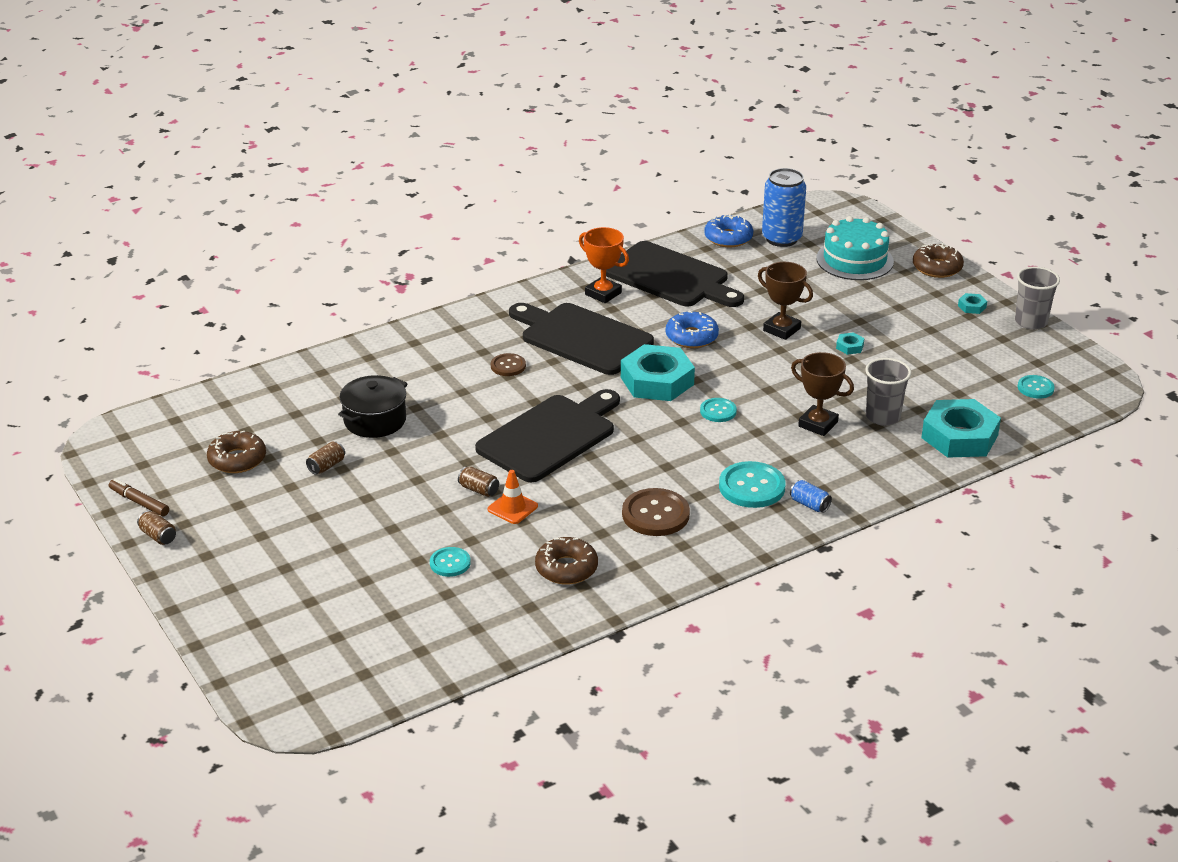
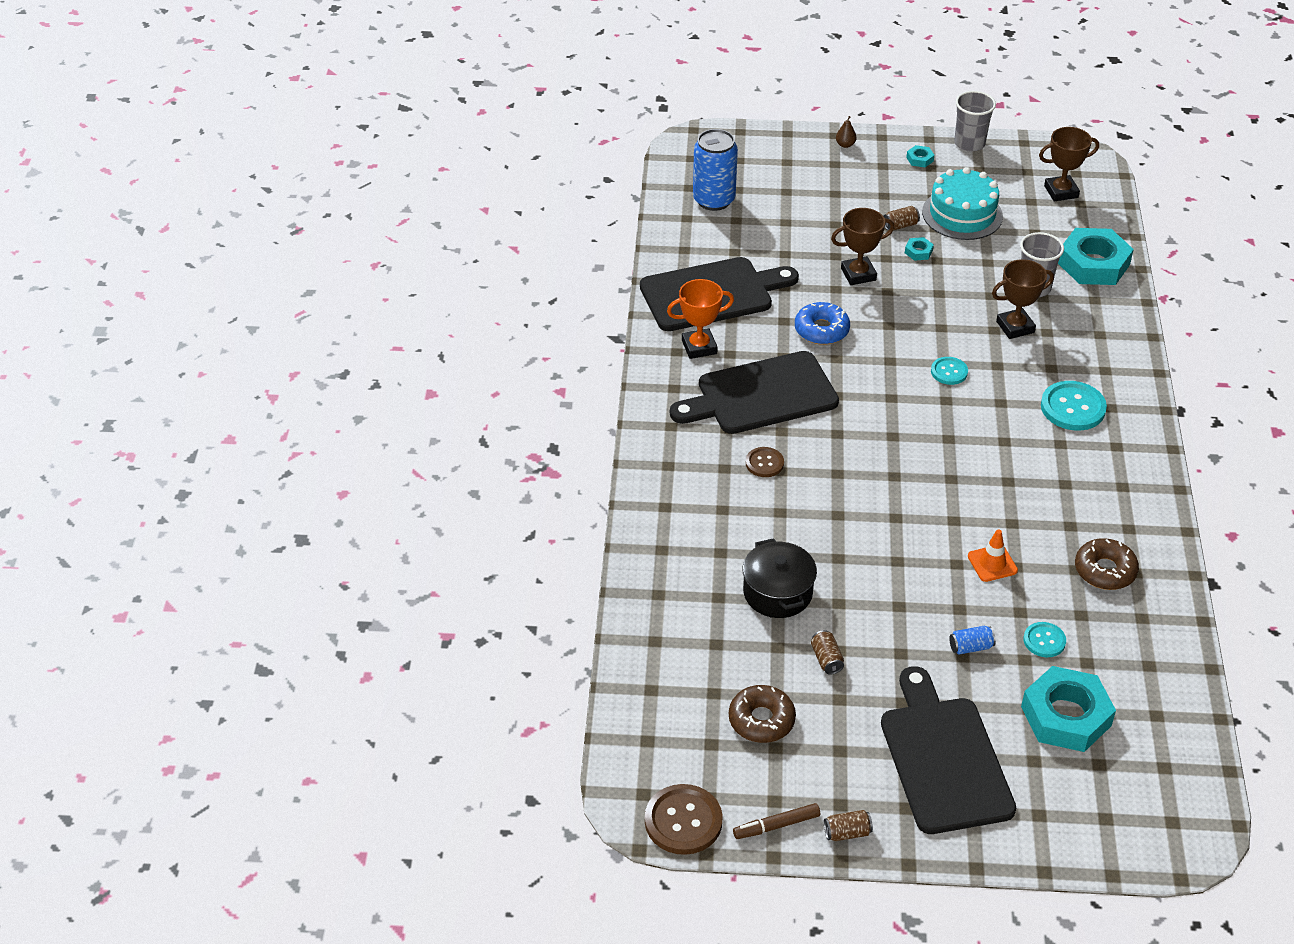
camera: 55 degrees left, 10 degrees up
brown can [458,467,499,497] -> brown can moved to [883,206,920,231]
black cutting board [475,389,620,482] -> black cutting board moved to [881,666,1016,834]
turquoise nut [621,344,695,401] -> turquoise nut moved to [1021,666,1116,752]
brown button [622,488,690,536] -> brown button moved to [645,784,723,855]
blue donut [704,214,753,247] -> none
blue can [790,480,832,513] -> blue can moved to [950,626,996,655]
turquoise cake [816,216,894,280] -> turquoise cake moved to [922,167,1003,240]
brown donut [913,243,964,278] -> brown pear [836,116,856,148]
turquoise button [1018,375,1055,399] -> brown trophy [1039,127,1099,201]

